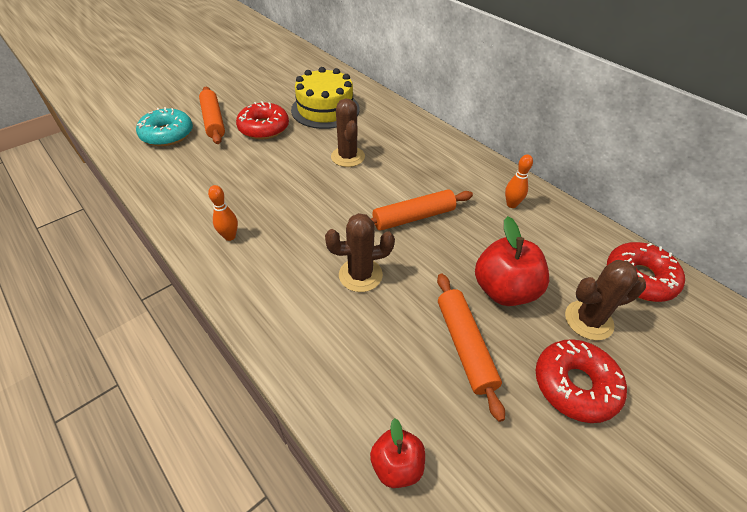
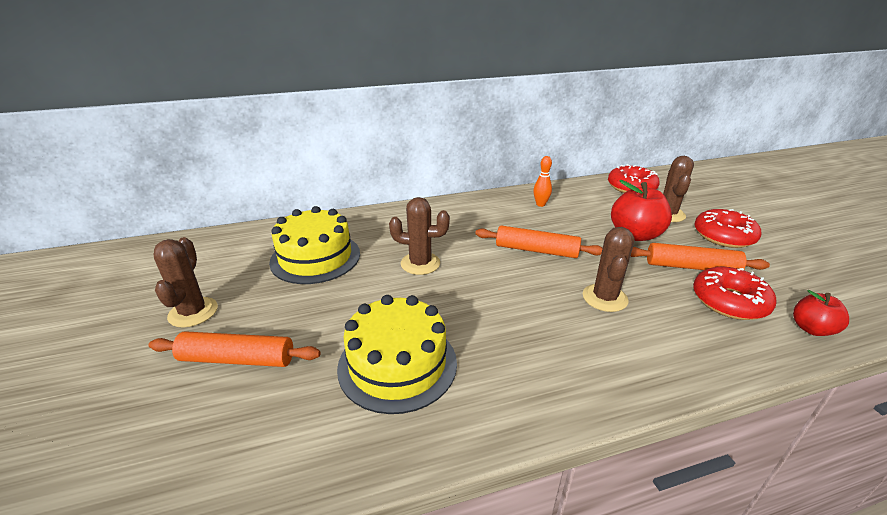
camera: 65 degrees left, 15 degrees down
turquoise donut [136,107,193,146] -> none
orange bowling pin [208,185,238,241] -> none
red donut [236,101,289,139] -> red donut moved to [693,267,777,320]
orange rolling pin [370,189,473,231] -> orange rolling pin turned 75 degrees counterclockwise [475,225,603,258]
none -> brown cactus [154,237,218,328]
none -> yellow cake [337,295,457,414]

